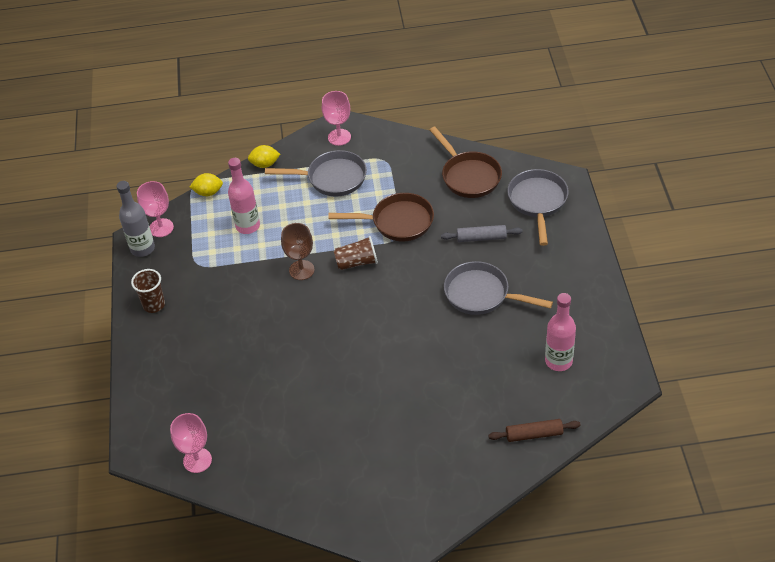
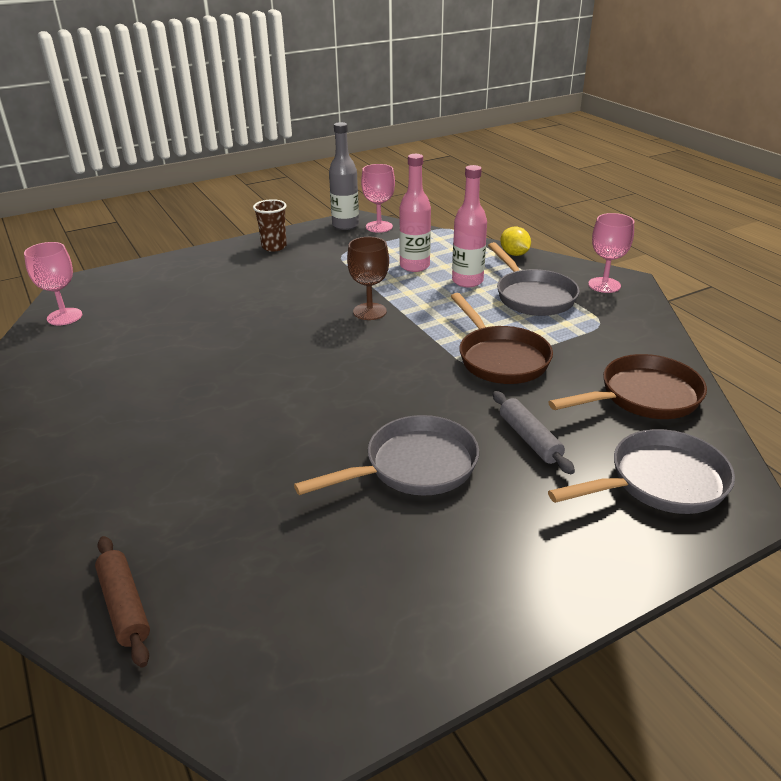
camera: 65 degrees right, 15 degrees down
yellow lemon [190,173,223,196] -> none
brown cup [334,236,378,270] -> none
brown pan [430,127,502,198] -> brown pan turned 150 degrees counterclockwise [548,354,707,419]
grey pan [444,261,553,315] -> grey pan turned 60 degrees clockwise [294,415,479,496]
pink bottle [545,293,576,371] -> pink bottle moved to [452,165,487,287]

